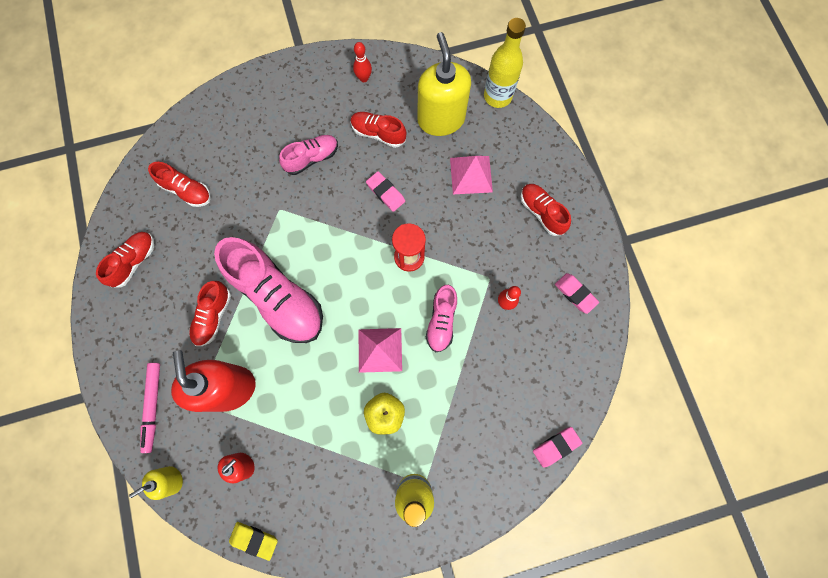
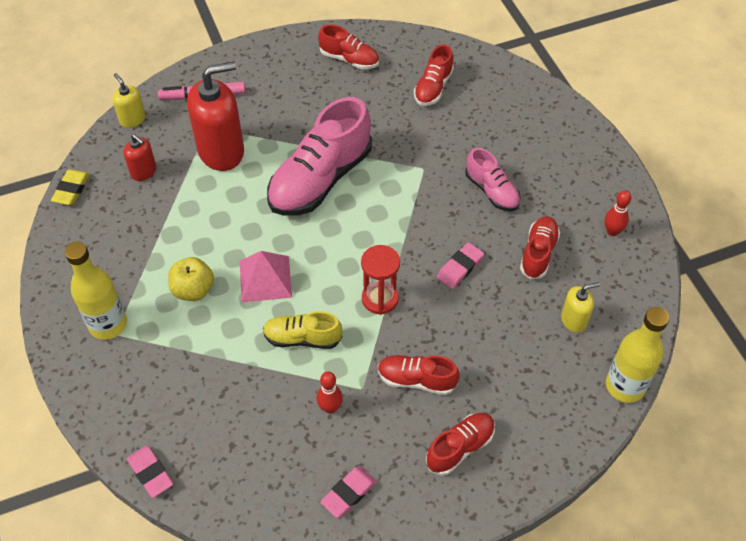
camera: 85 degrees right, 20 degrees down
red shoe [189,281,231,346] -> red shoe moved to [378,355,460,395]
yellow soap dispenser [417,32,471,136] -> yellow soap dispenser [561,282,600,333], size x0.49
pink shoe [426,285,457,352] -> yellow shoe [263,311,342,349]
pink pyramid [450,156,493,194] -> none

